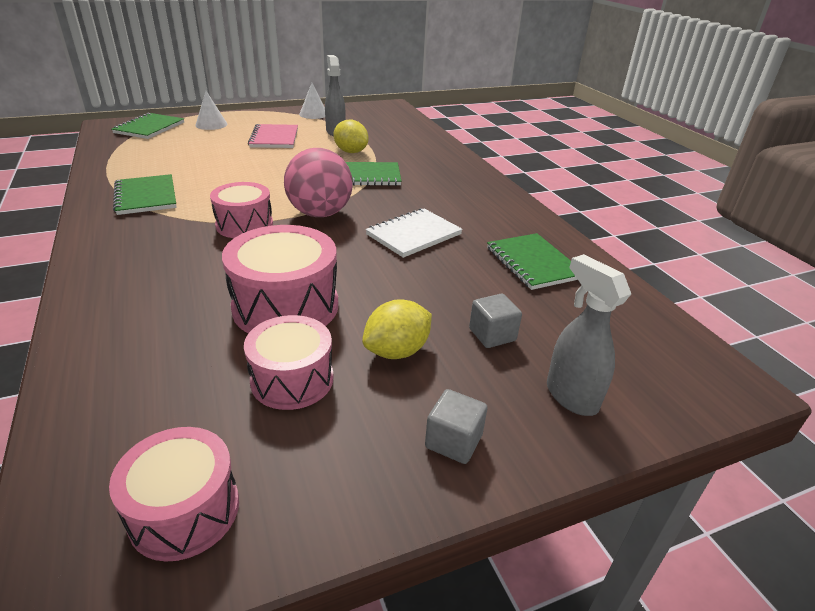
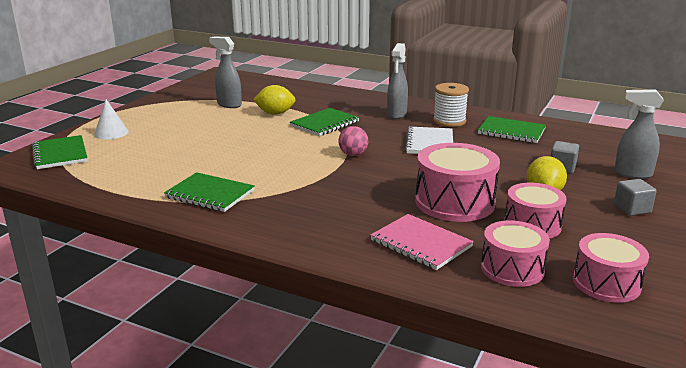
camera: 40 degrees left, 10 degrees down
pink drum [210,182,273,238] -> pink drum moved to [481,220,550,287]
pink notebook [248,124,298,148] -> pink notebook moved to [370,214,474,270]
pink ball [284,148,353,217] -> pink ball [339,126,368,156], size x0.53
white cone [299,83,325,119] -> none
none -> grey spray bottle [387,43,408,119]
none -> white spool [433,83,469,127]

